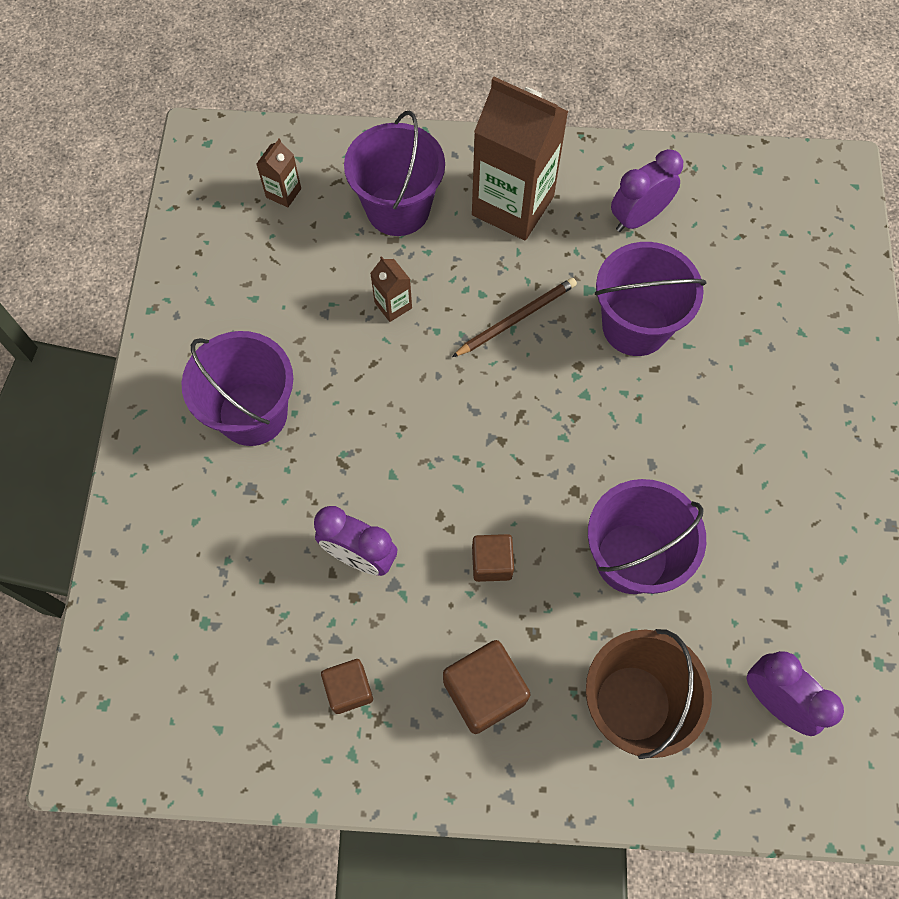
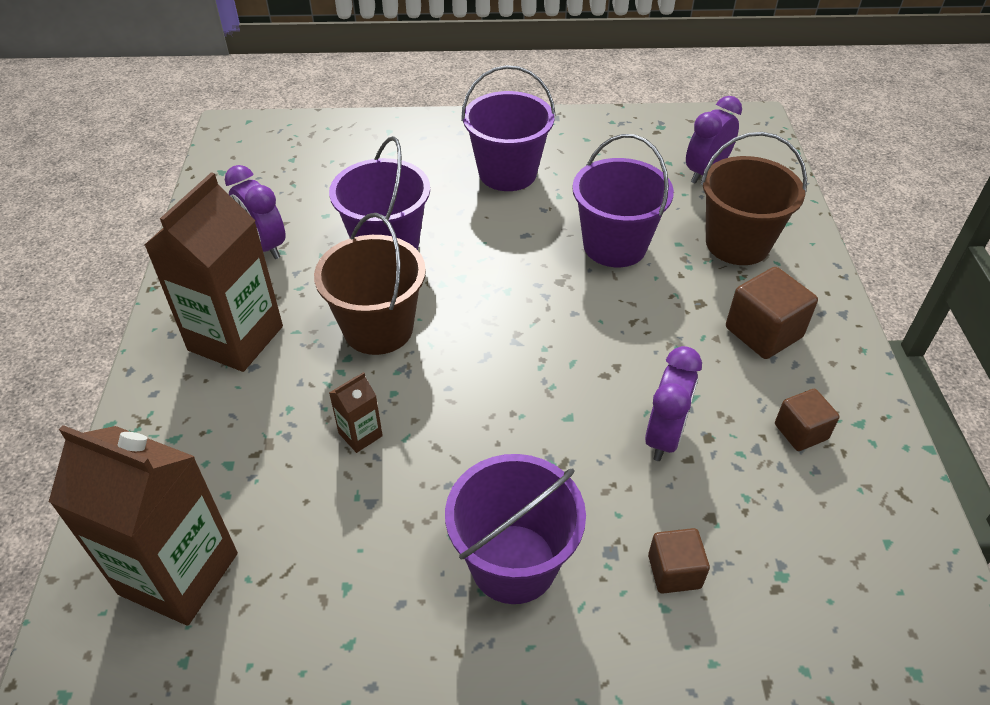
camera: 95 degrees left, 20 degrees down
brown carton [257,138,301,207] -> brown carton [49,425,238,626], size x2.34
purple bucket [344,111,445,236] -> purple bucket moved to [461,65,556,191]
brown pencil [452,278,577,357] -> brown bucket [314,213,426,355]
brown cube [472,534,514,582] -> brown cube moved to [648,528,710,594]

